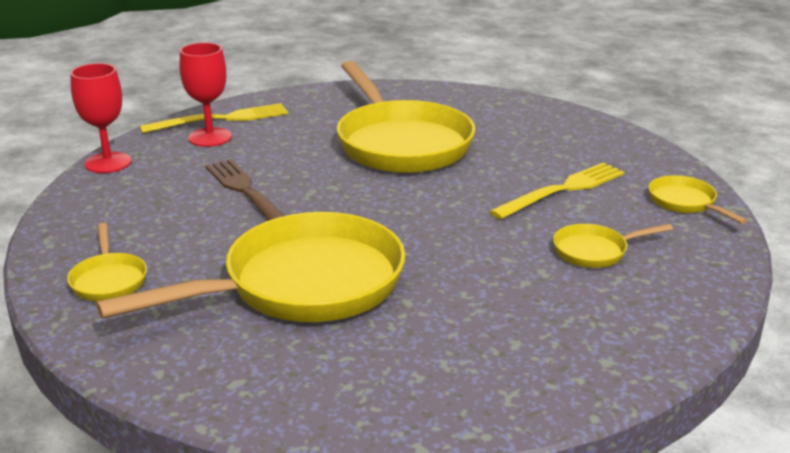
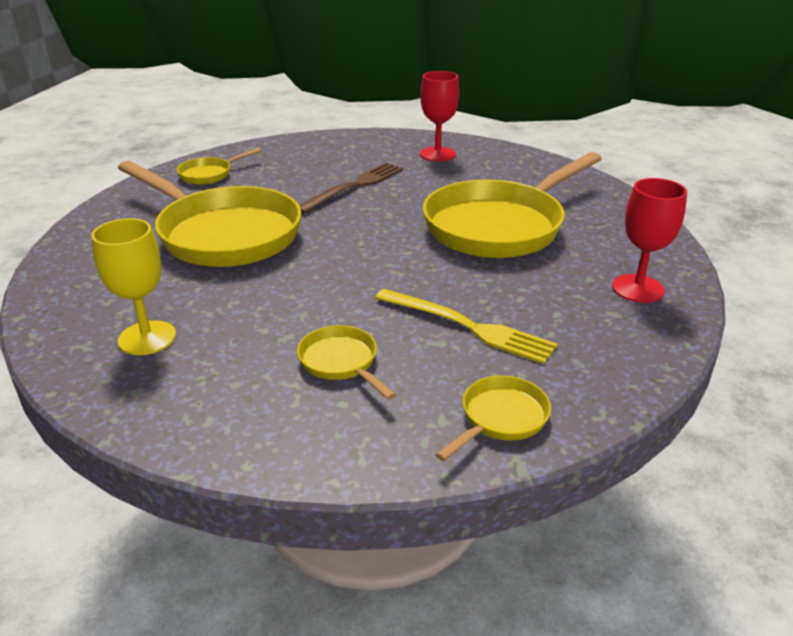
camera: 70 degrees right, 5 degrees up
red goblet [70,63,132,173] -> red goblet moved to [612,178,687,303]
yellow fork [140,103,288,133] -> none
none -> yellow goblet [91,218,176,355]

